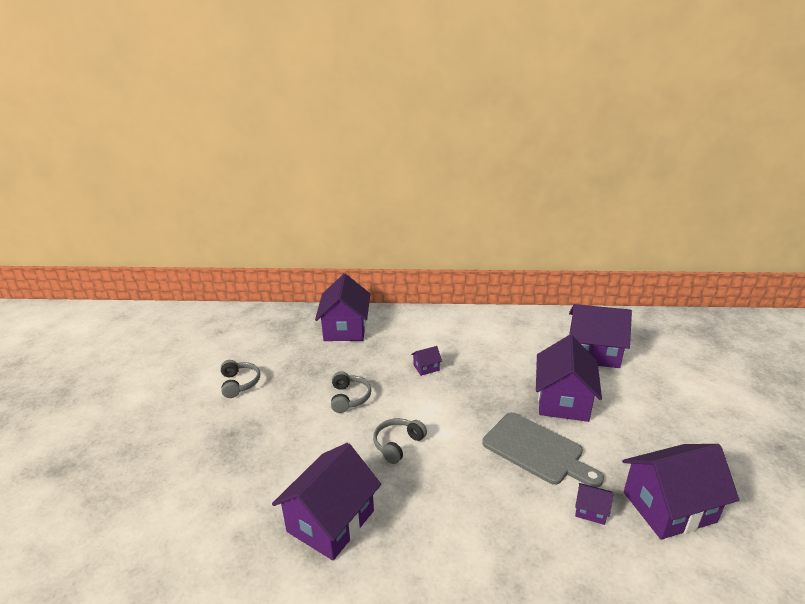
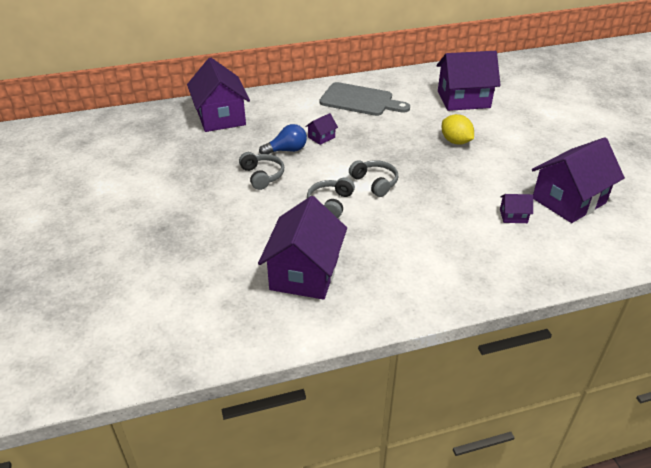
camera: 20 degrees left, 10 degrees up
grey headphones [221,360,260,398] -> grey headphones moved to [349,160,398,197]
grey cutting board [482,412,604,487] -> grey cutting board moved to [320,82,410,116]
purple house [536,335,602,422] -> yellow lemon [442,114,474,145]
none -> blue light bulb [259,124,307,154]

